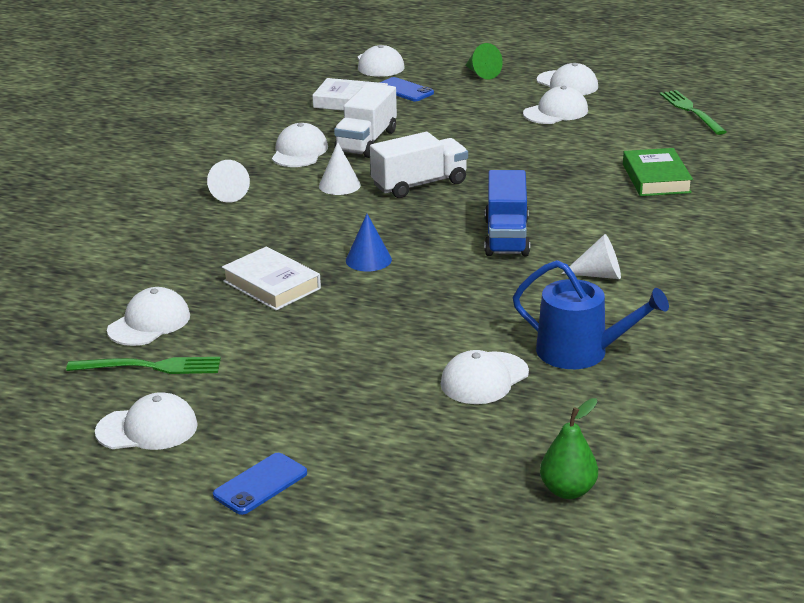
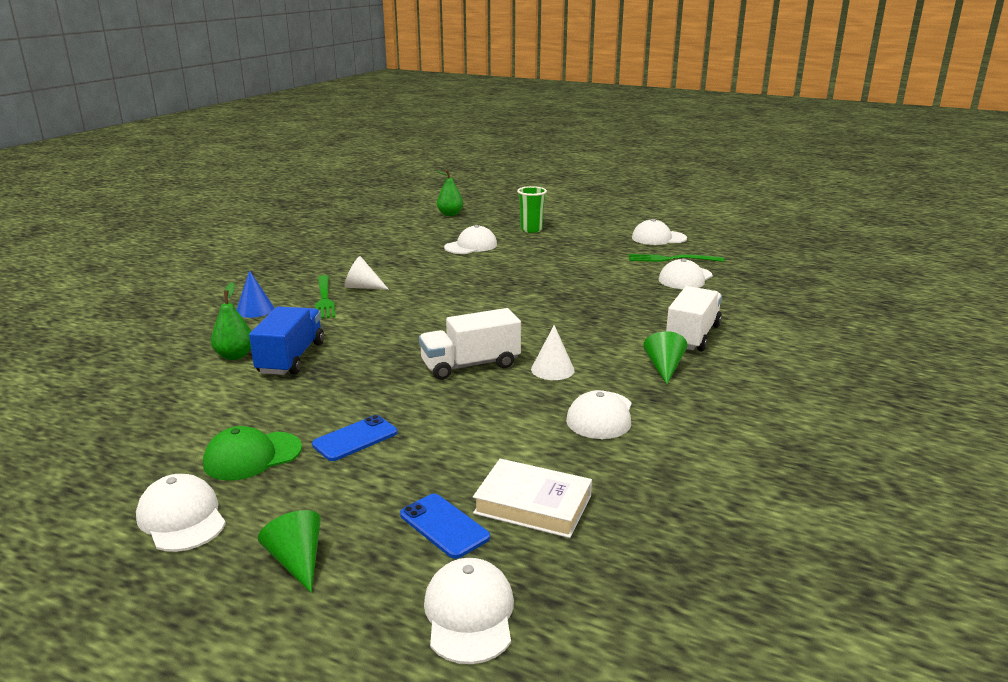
camera: 175 degrees left, 5 degrees down
white cone [207,160,250,203] -> green cone [643,331,687,384]
blue phone [213,453,307,515] -> blue phone moved to [312,415,397,461]
white book [222,246,321,311] -> none
white truck [334,83,397,158] -> white truck moved to [666,286,722,352]
blue cone [346,214,392,271] -> blue cone moved to [237,270,275,318]
blue truck [485,170,530,256] -> blue truck moved to [249,306,324,375]
blue watering can [513,260,669,369] -> none
white cap [523,86,588,124] -> green cap [203,426,302,481]
green book [623,148,693,196] -> green pear [211,282,251,360]
green fork [660,90,727,135] -> green fork moved to [315,275,335,319]
none -> green cup [517,186,547,233]

